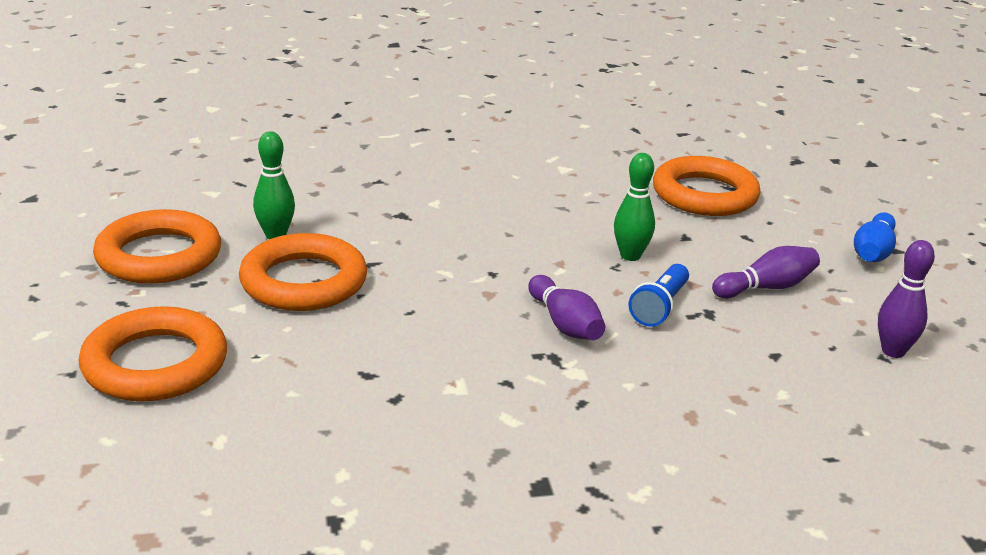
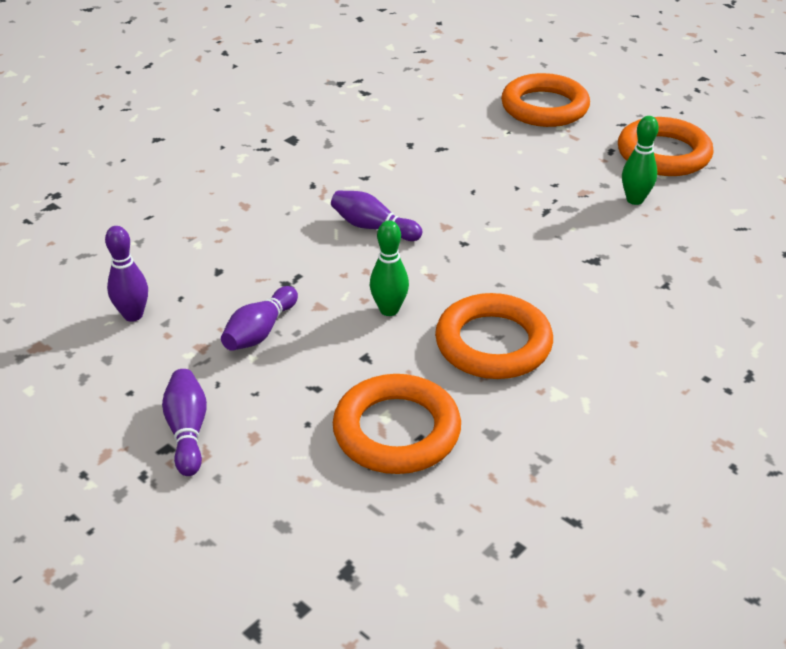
camera: 145 degrees right, 10 degrees up
orange ring [239,233,367,311] -> orange ring moved to [435,293,553,379]
blue flashlight [628,264,689,327] -> none
blue bowling pin [854,212,896,262] -> purple bowling pin [162,369,207,476]

